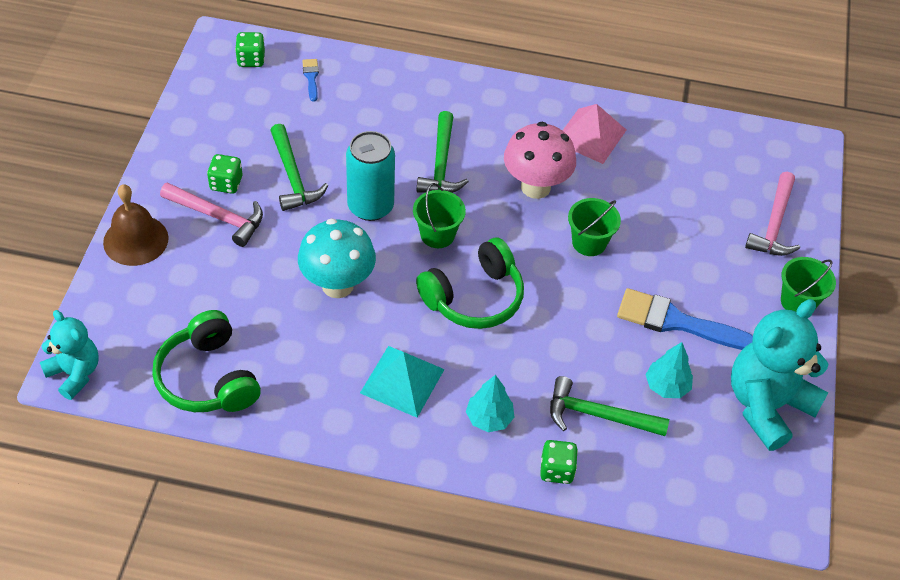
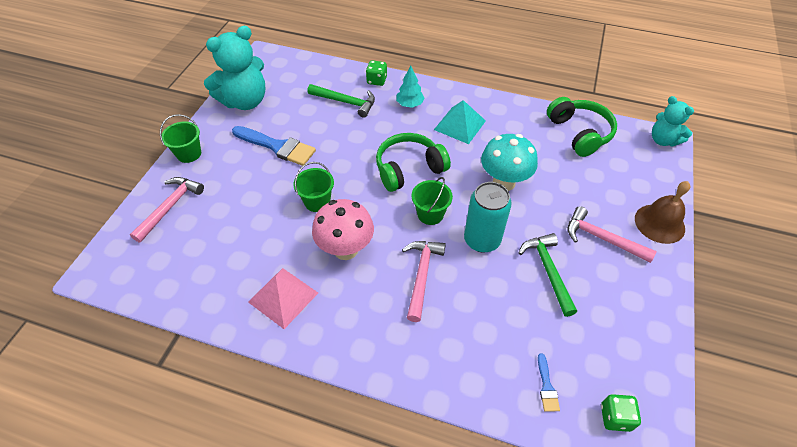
camera: 170 degrees left, 0 degrees up
green dice [207,154,242,194] -> none
green hammer [417,111,469,193] -> pink hammer [402,241,446,322]
turquoise tree [645,342,693,398] -> none

